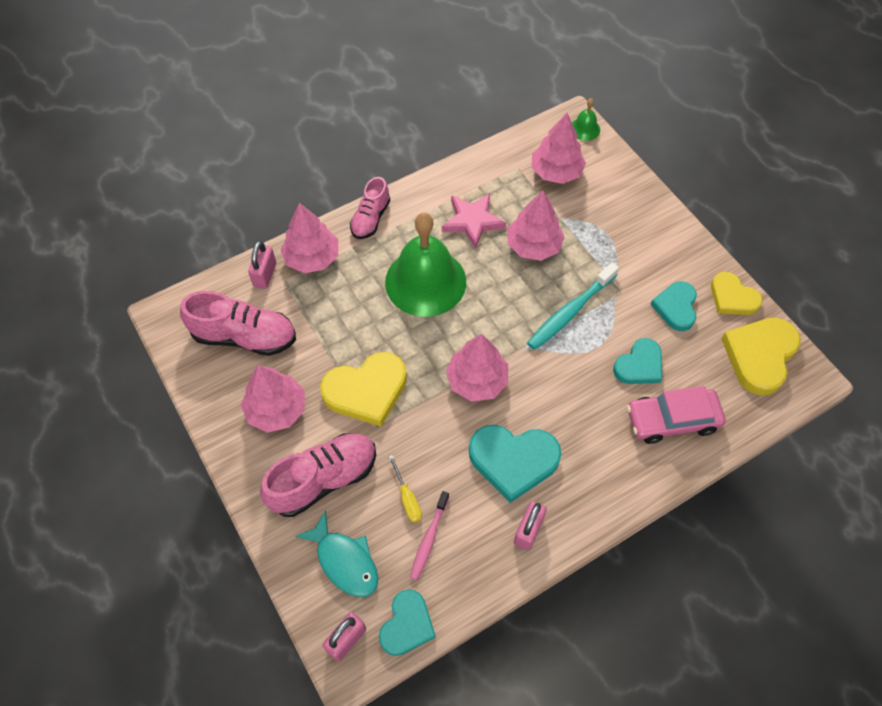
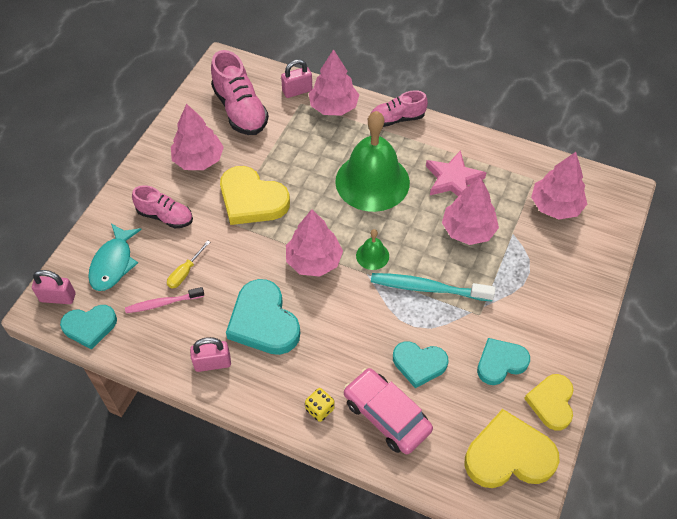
camera: 55 degrees right, 5 degrees down
pink shoe [260,434,376,517] -> pink shoe [132,185,193,228], size x0.63
green bell [572,98,600,141] -> green bell moved to [356,229,389,270]
none -> yellow dice [305,388,334,422]

